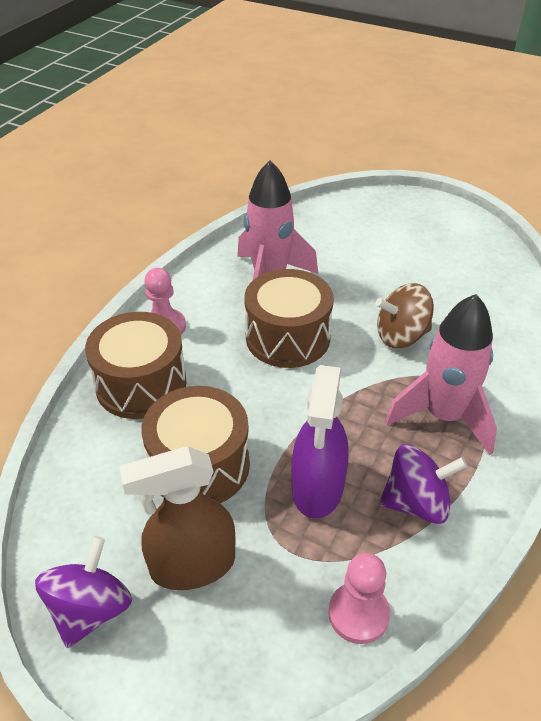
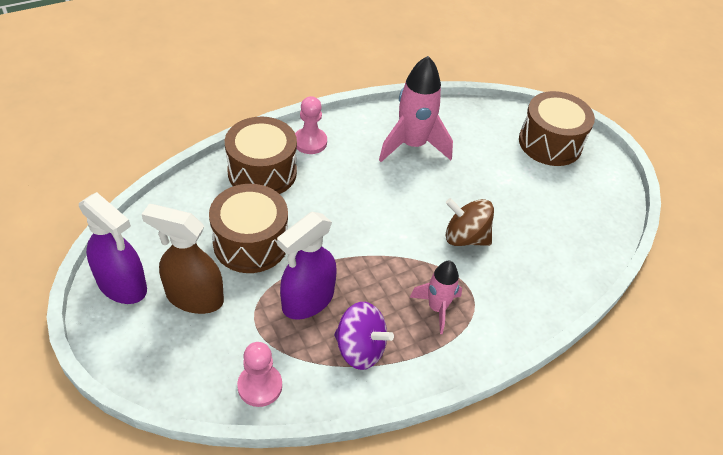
camera: 30 degrees right, 5 degrees up
purple spinning top [35,536,132,648] -> purple spray bottle [79,192,147,304]
brown drum [244,269,334,368] -> brown drum moved to [519,91,595,166]
pink rocket [385,294,497,455] -> pink rocket [410,261,462,334], size x0.60

